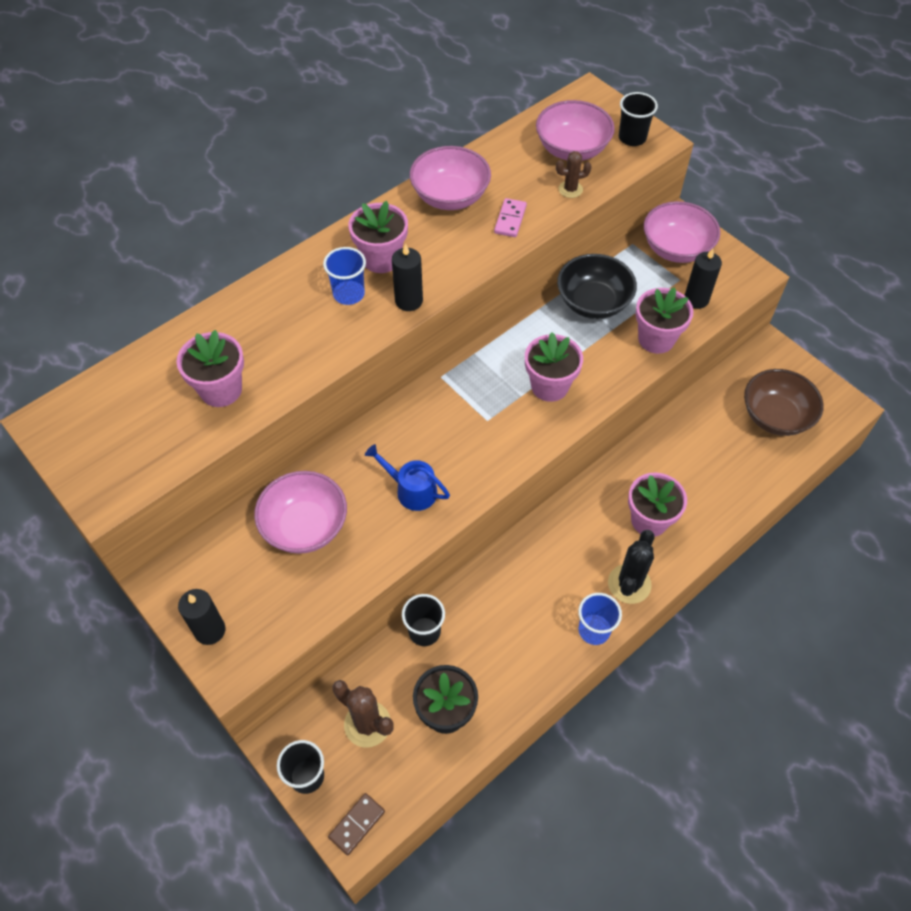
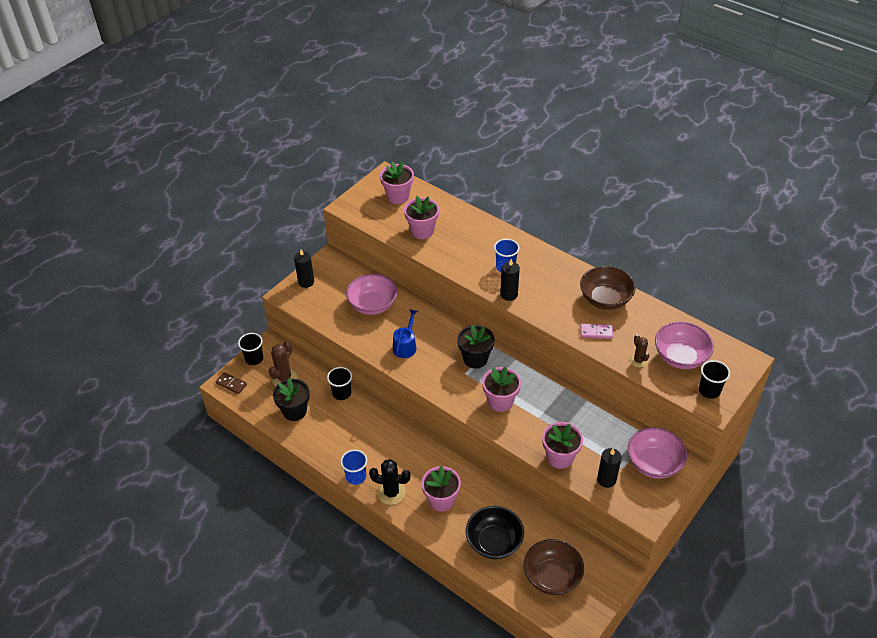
camera: 80 degrees right, 10 degrees down
pink flower pot [348,201,408,273] -> pink flower pot moved to [380,162,414,204]
pink bowl [410,146,491,210] -> brown bowl [580,266,635,310]
black bowl [557,254,637,319] -> black bowl moved to [466,506,524,559]
none -> black flower pot [457,325,495,369]

